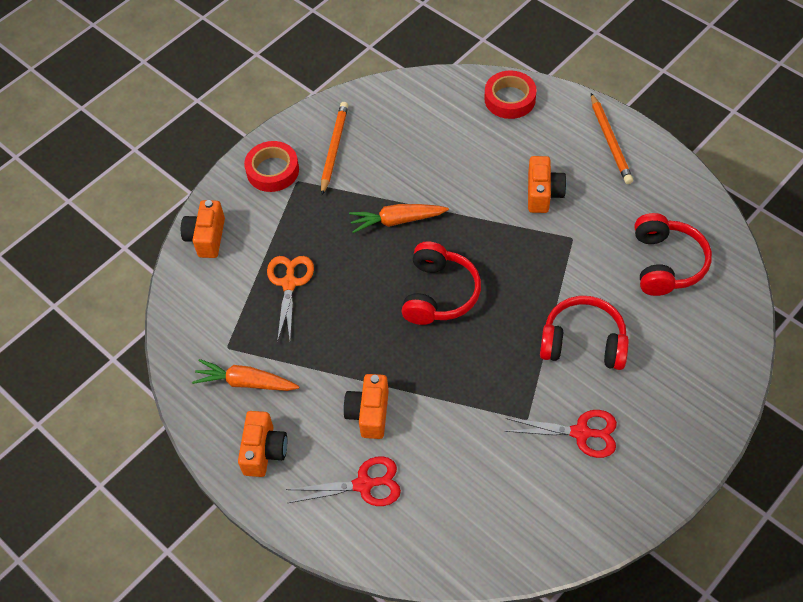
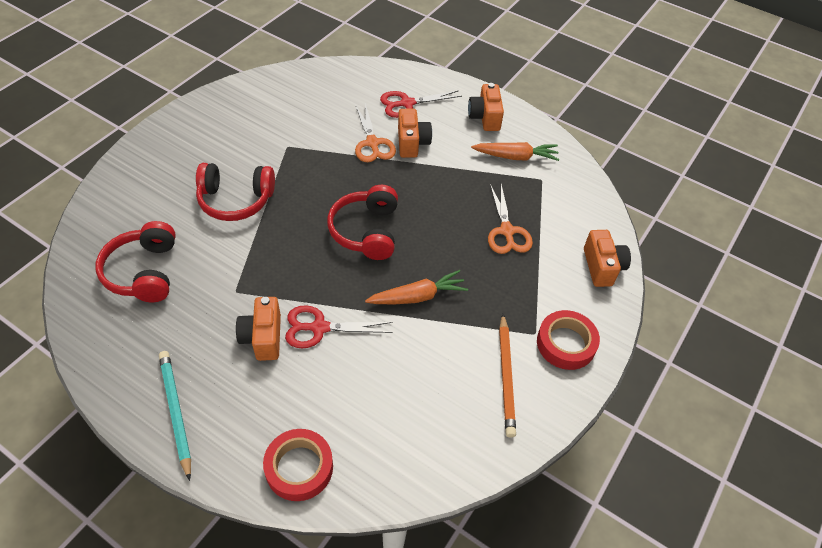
camera: 165 degrees right, 5 degrees down
red scissors [504,410,617,458] -> red scissors moved to [285,305,392,349]
orange pencil [591,93,633,184] -> turquoise pencil [159,351,191,481]
none -> orange scissors [355,103,396,162]

